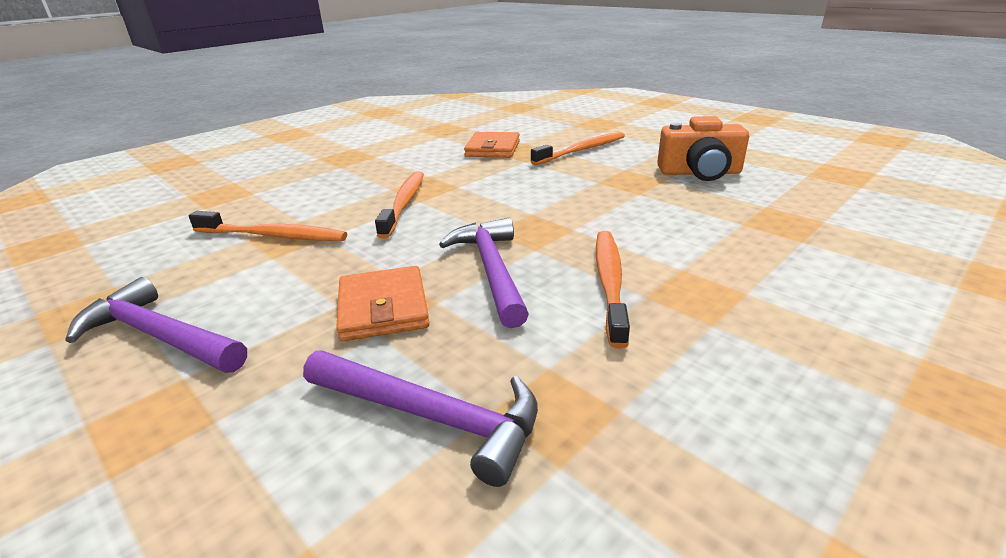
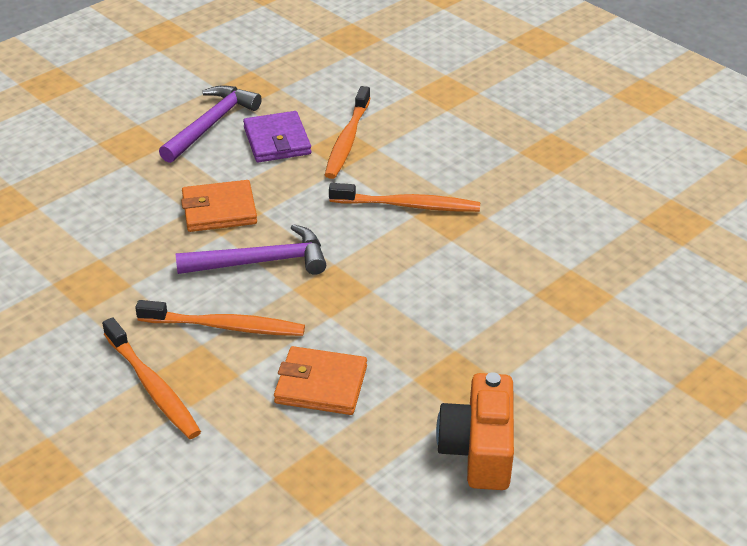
camera: 90 degrees right, 10 degrees up
purple hammer [303,350,538,487] -> none
orange wallet [464,132,520,158] -> orange wallet moved to [274,346,367,415]
orange toothbrush [531,132,625,165] -> orange toothbrush moved to [102,317,201,439]
none -> purple wallet [243,111,311,162]

